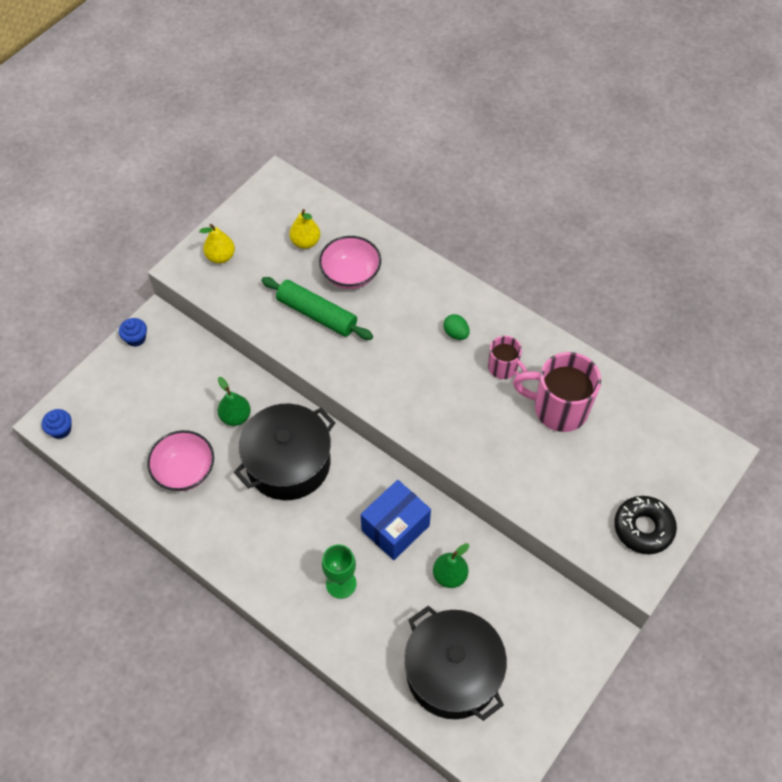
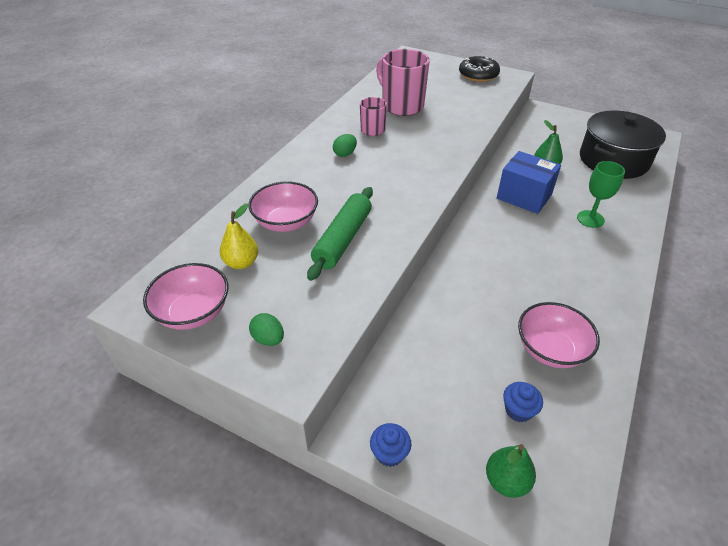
camera: 100 degrees left, 15 degrees down
blue cupcake [42,409,72,439] -> blue cupcake moved to [503,382,543,422]
yellow pear [199,224,235,264] -> green egg [249,313,284,346]
green pear [218,377,251,426] -> green pear moved to [486,444,536,498]
black pot [234,404,336,500] -> none
pink mug [513,352,601,432] -> pink mug turned 135 degrees clockwise [376,49,430,116]
none -> pink bowl [143,263,228,330]

